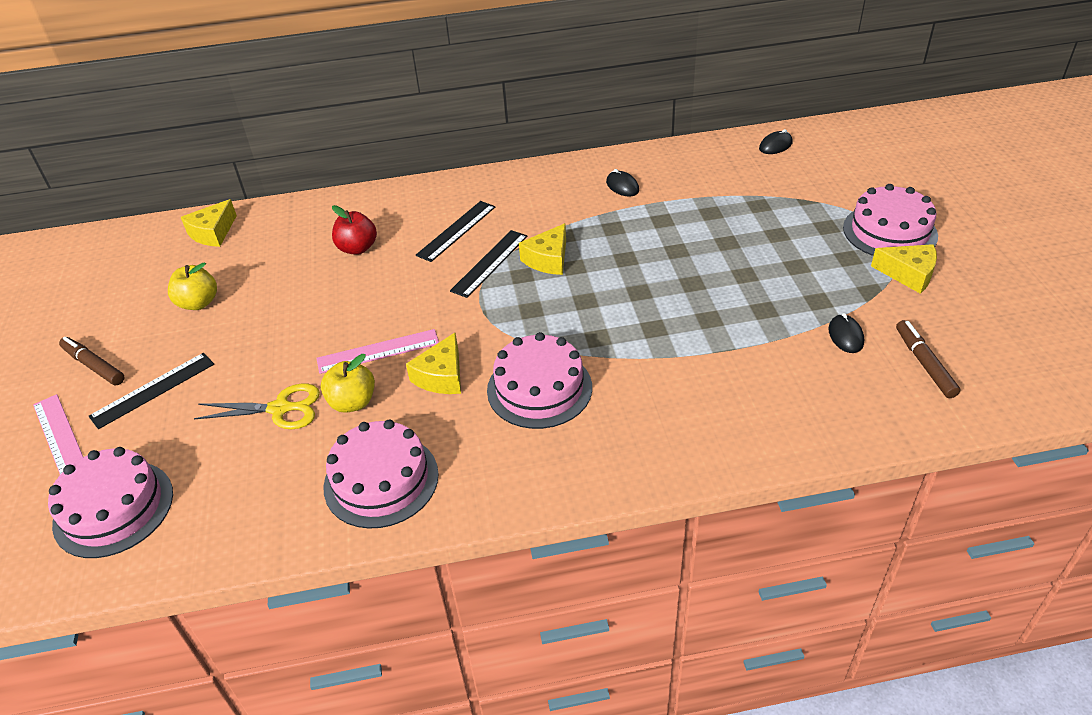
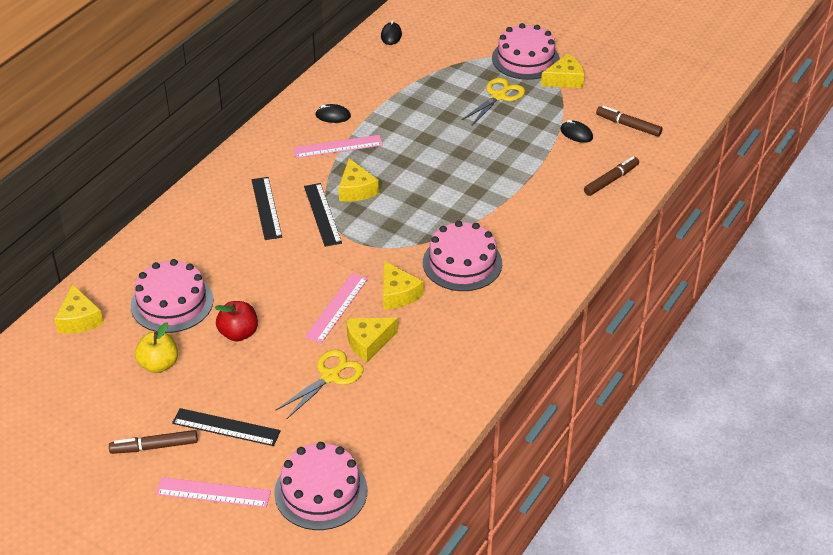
camera: 50 degrees left, 0 degrees up
black ruler [89,353,214,429] -> black ruler turned 75 degrees counterclockwise [172,408,281,446]
yellow apple [321,354,375,413] -> yellow cheese [346,318,398,362]
pink cake [323,420,439,529] -> pink cake moved to [131,259,213,333]
red apple [332,205,377,255] -> red apple moved to [215,301,258,342]
none -> pink ruler [293,135,383,158]
none -> yellow scissors [461,78,525,125]
none -> brown marker [584,156,639,196]

